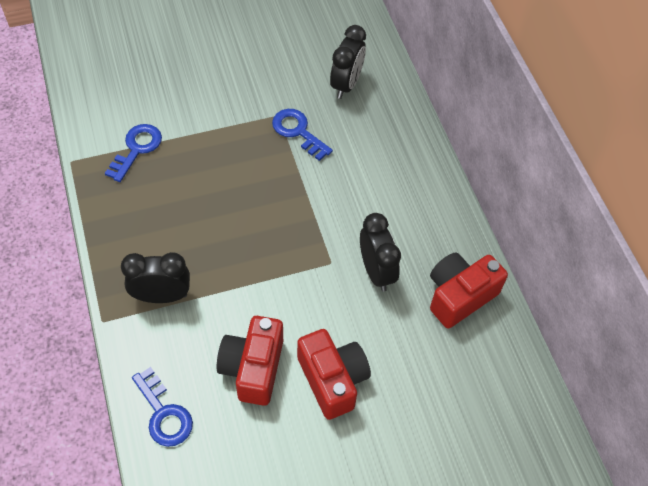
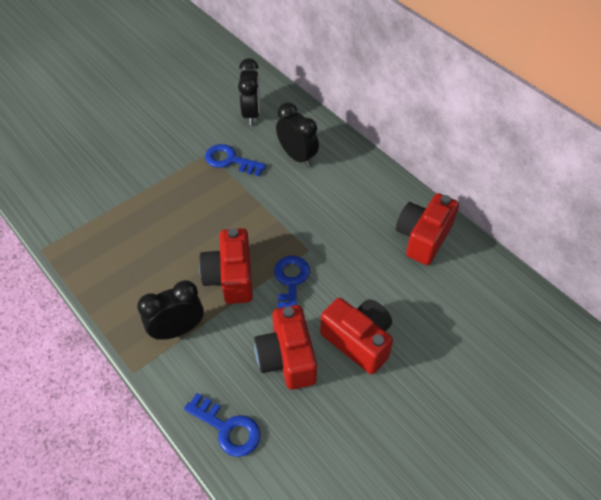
camera: 20 degrees left, 5 degrees down
blue key [105,124,162,182] -> blue key moved to [274,255,310,308]
black clock [360,213,401,291] -> black clock moved to [276,102,319,167]
none -> red camera [199,228,253,304]

